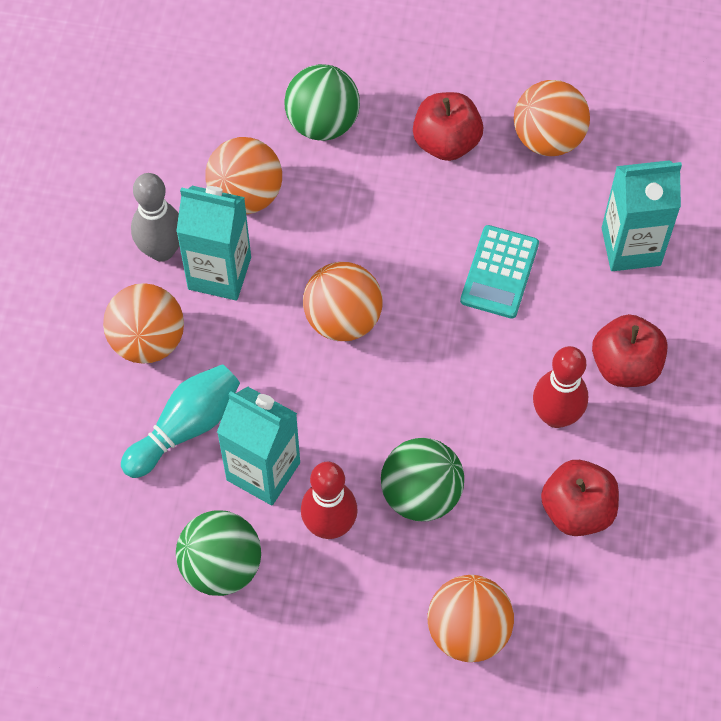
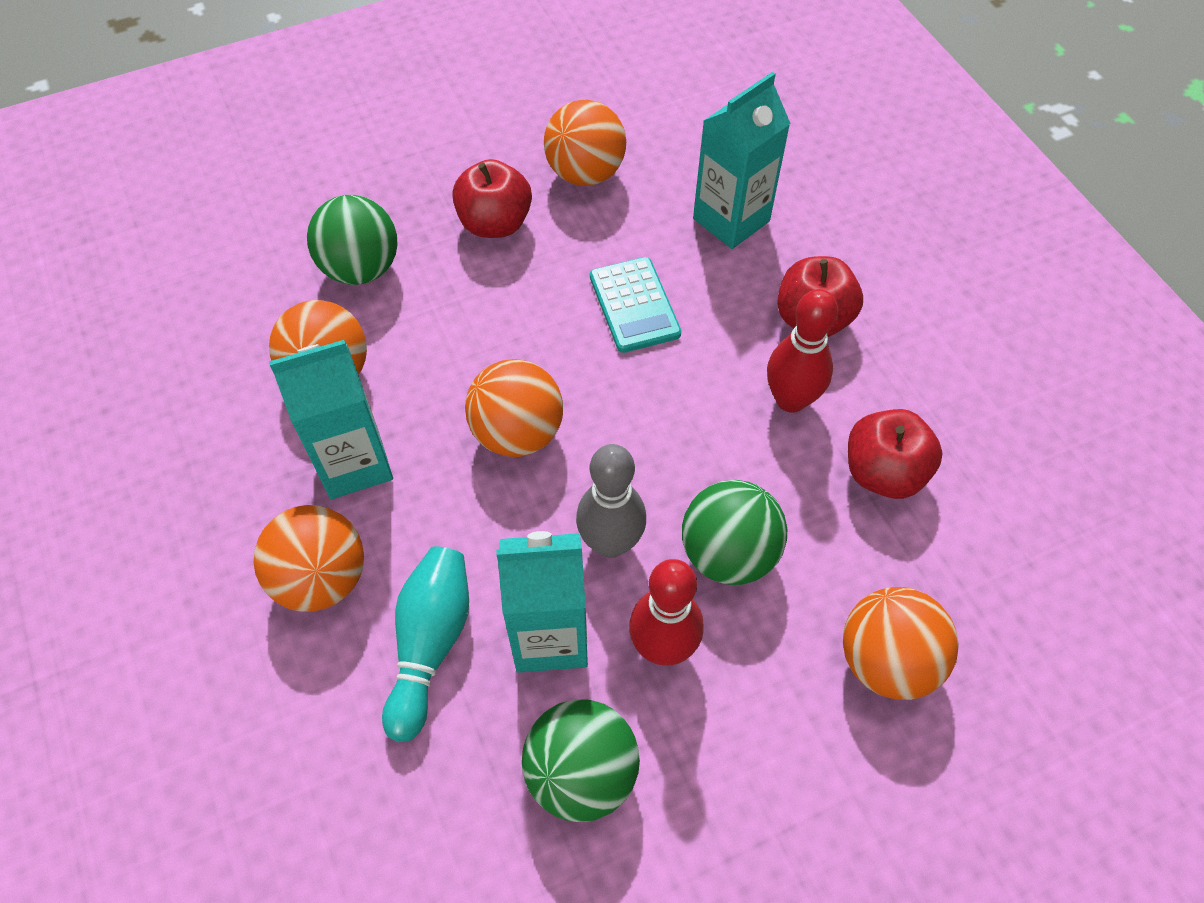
camera: 35 degrees left, 5 degrees down
grey bowling pin [131,173,180,262] -> grey bowling pin moved to [576,444,646,558]

